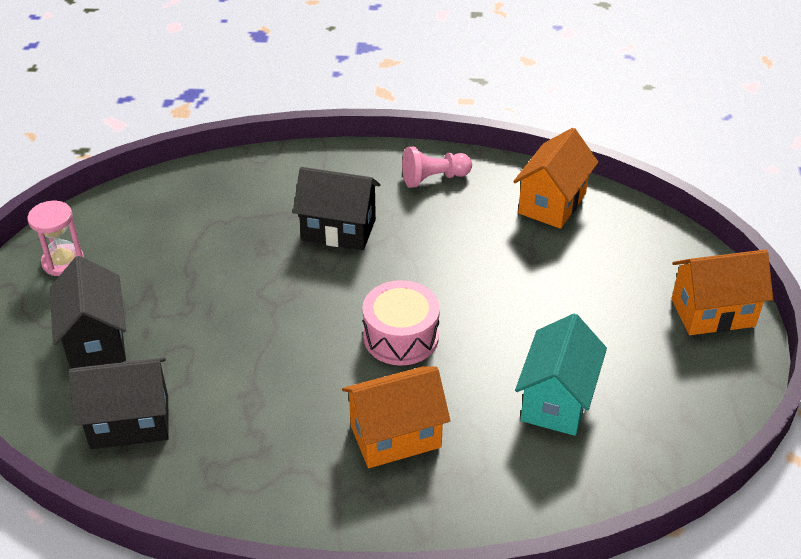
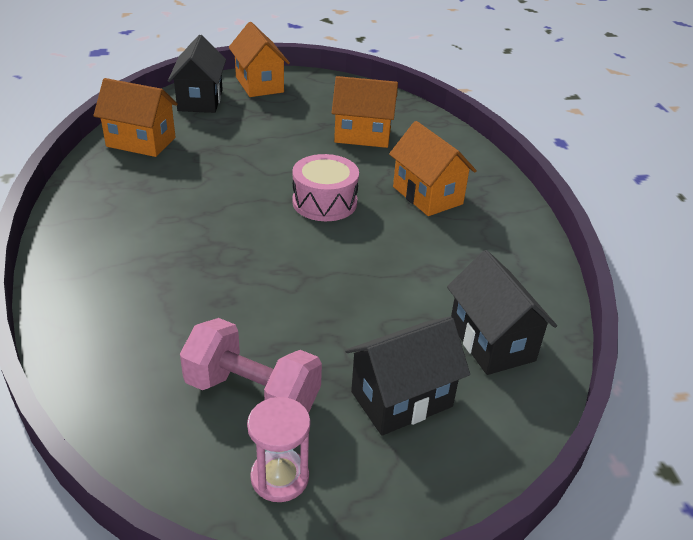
camera: 105 degrees left, 5 degrees down
black house [293,167,380,250] -> black house moved to [168,35,226,113]
pink pawn [402,147,472,188] -> none
turquoise house [515,314,607,436] -> orange house [332,76,398,148]
none -> pink dumbbell [180,318,322,413]

